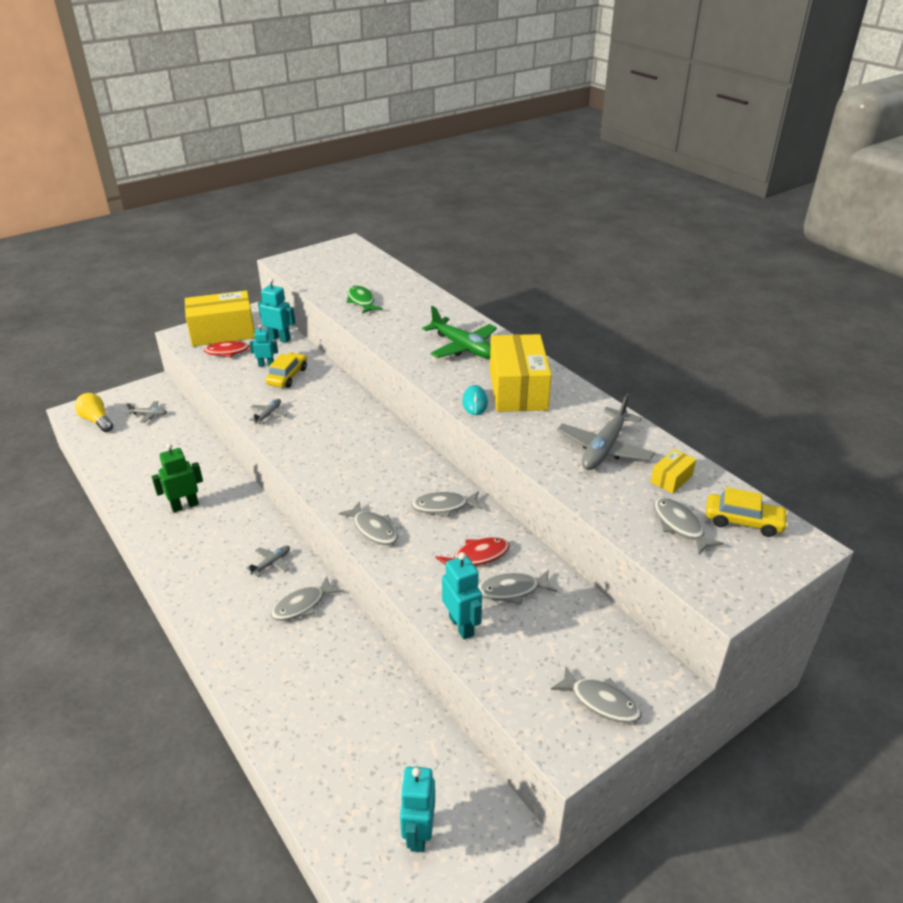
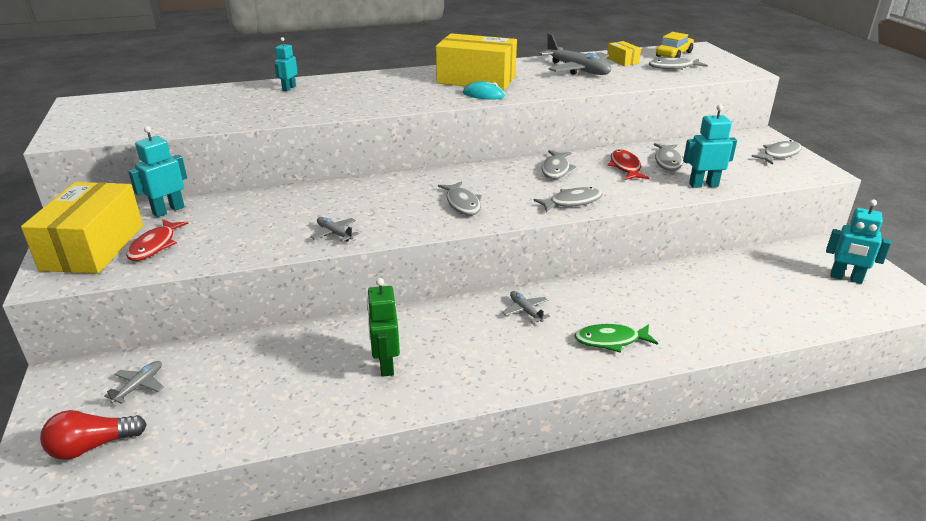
camera: 70 degrees left, 5 degrees down
yellow light bulb [75,393,113,432] -> red light bulb [40,410,147,460]
turquoise robot [249,324,278,366] -> turquoise robot moved to [275,37,298,91]
yellow car [265,353,307,388] -> none
grey fish [271,576,341,621] -> grey fish moved to [438,181,482,215]
green fish [346,286,382,314] -> green fish moved to [575,324,658,353]
green plane [422,306,497,359] -> none

